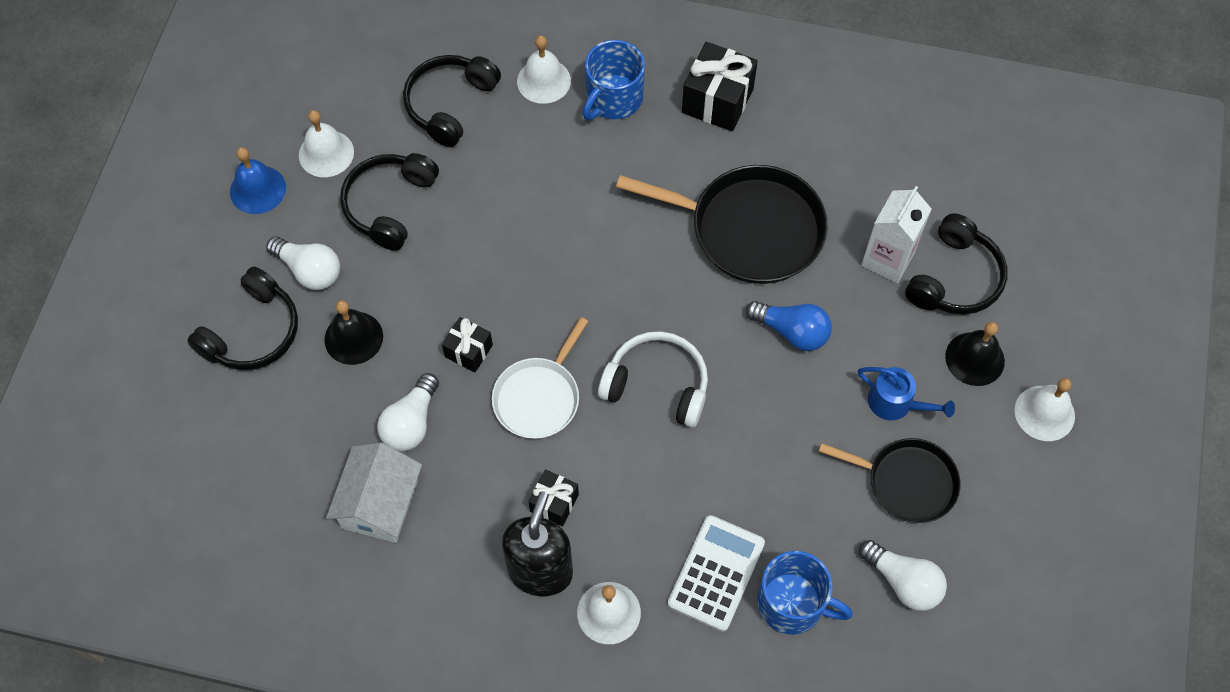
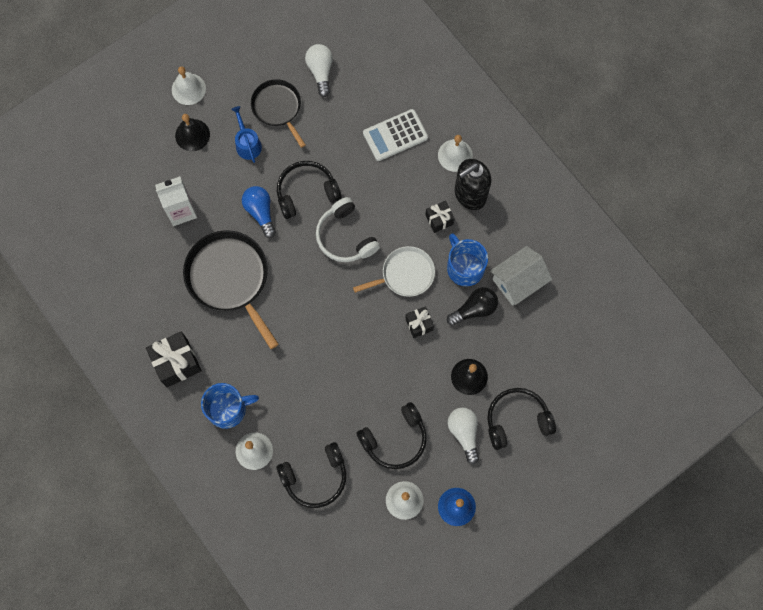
camera: 140 degrees left, 10 degrees up
white light bulb [377,373,439,451] -> black light bulb [447,287,498,326]
blue mug [757,551,853,635] -> blue mug moved to [447,233,488,286]
black headphones [905,214,1008,315] -> black headphones moved to [277,161,342,219]

